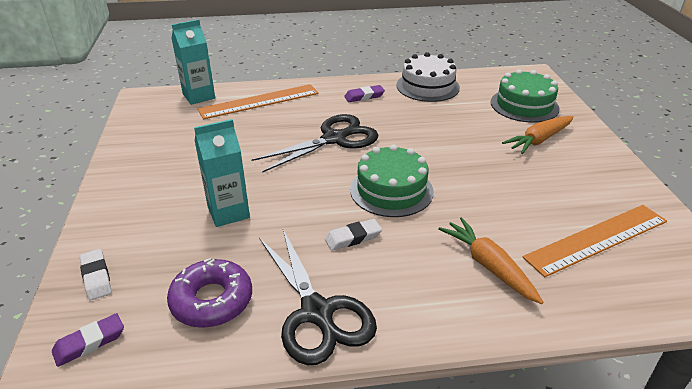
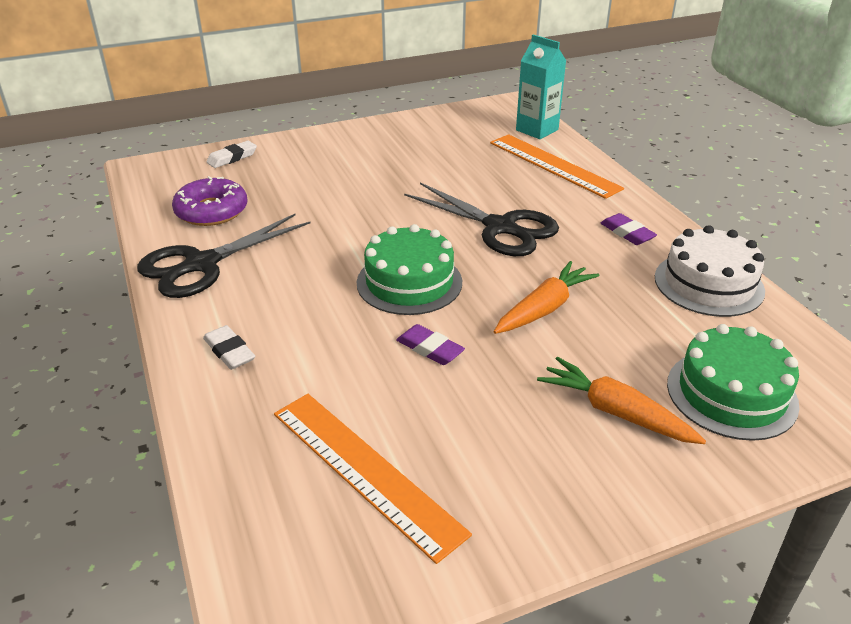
camera: 75 degrees right, 0 degrees up
purple eraser [52,313,124,367] -> purple eraser moved to [396,324,465,365]
turquoise carton [194,119,250,227] -> none
white eraser [325,219,382,251] -> white eraser moved to [203,325,255,370]
orange carrot [438,217,543,304] -> orange carrot moved to [494,261,599,334]

